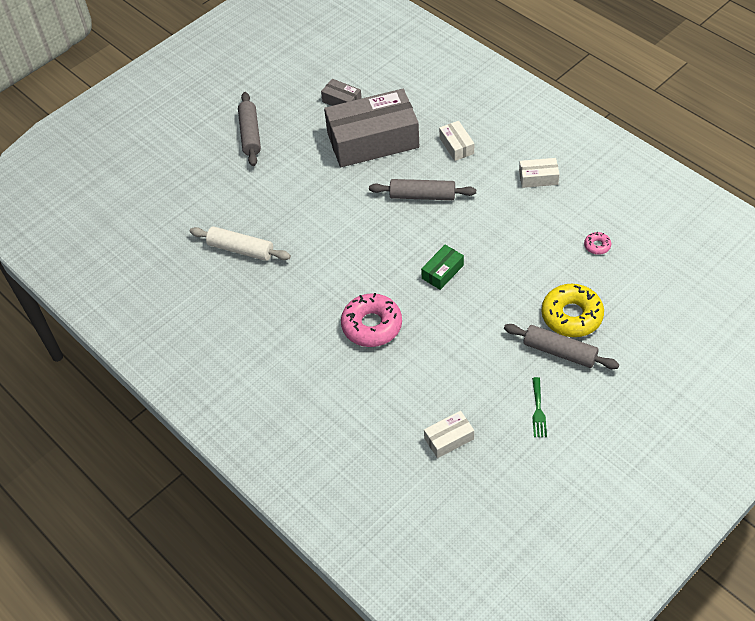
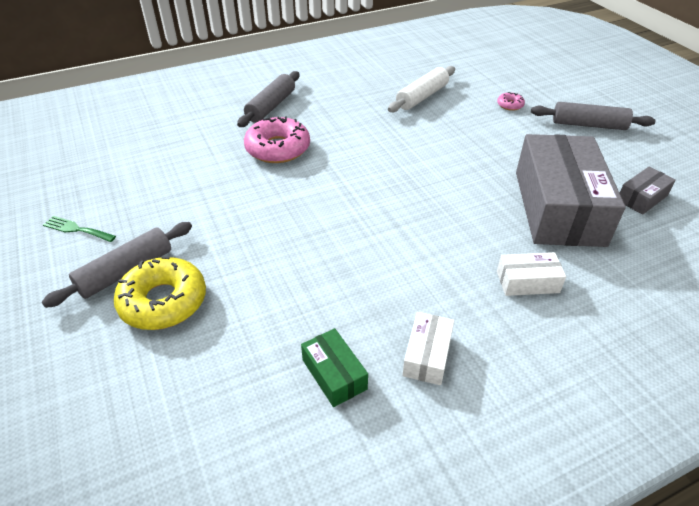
camera: 105 degrees right, 10 degrees down
grey rolling pin [369,179,476,200] -> grey rolling pin moved to [237,71,299,127]
green box [421,245,464,290] -> green box moved to [301,328,368,407]
white box [424,411,474,458] -> none
pink donut [584,232,611,255] -> pink donut moved to [497,92,525,111]

